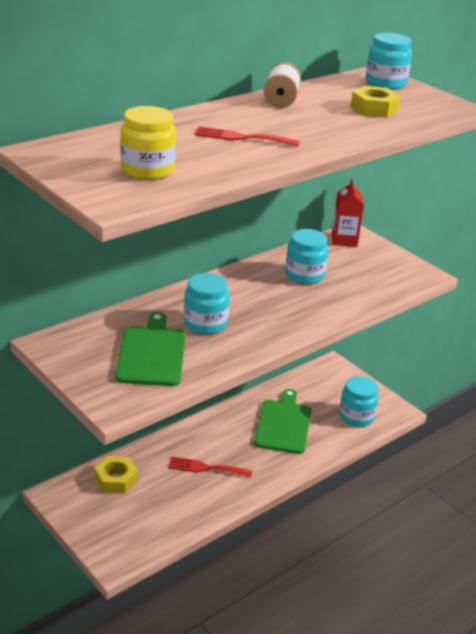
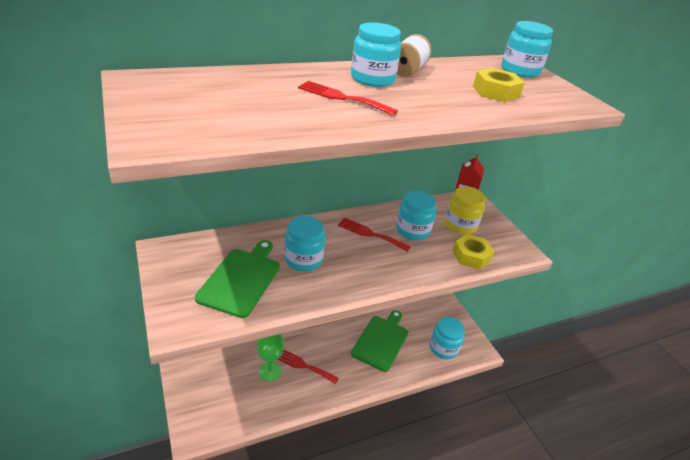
camera: 15 degrees right, 5 degrees up
yellow nut [94,456,138,494] -> yellow nut moved to [452,234,495,270]
yellow jar [120,106,176,180] -> yellow jar moved to [445,187,486,234]
none -> green goblet [257,334,284,381]
none -> red fork [338,218,411,252]
none -> turquoise jar [351,22,401,87]

